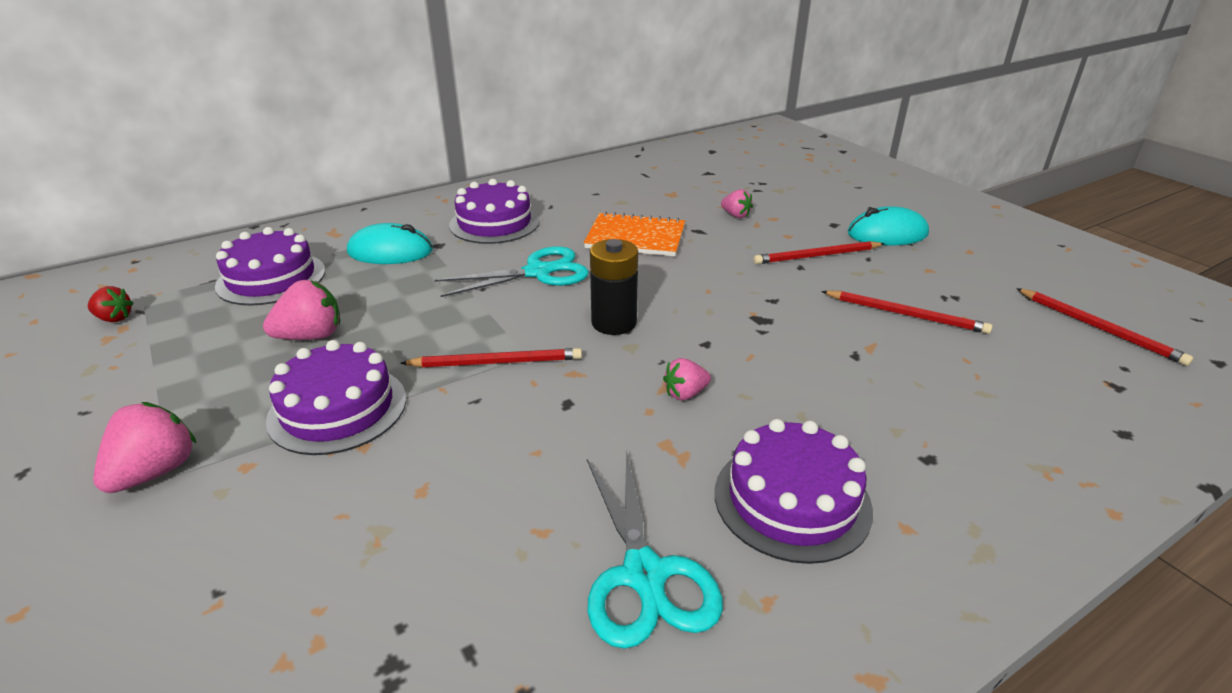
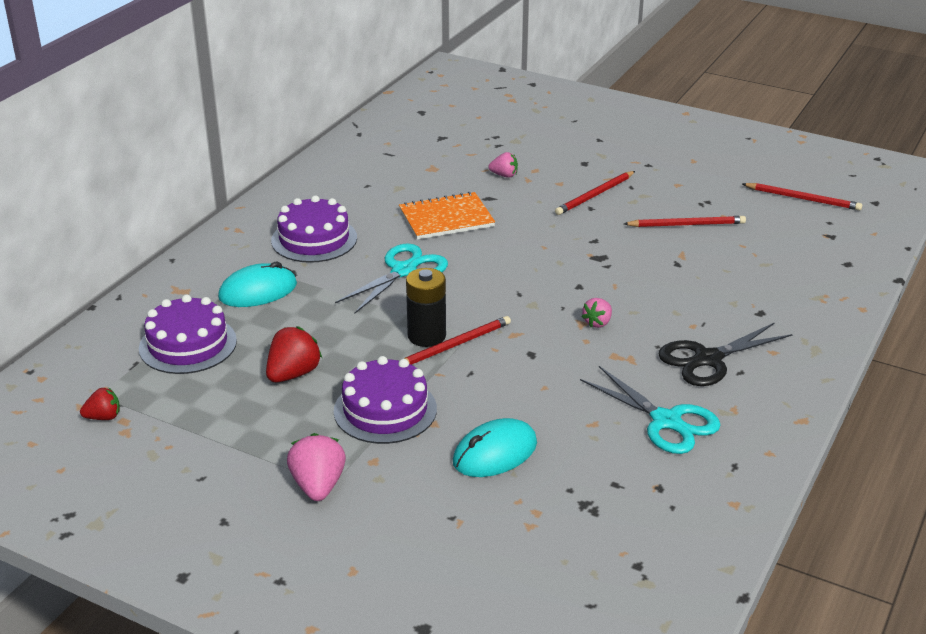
camera: 30 degrees left, 0 degrees up
pink strawberry [263,280,340,340] -> red strawberry [266,326,322,382]
black battery [590,239,638,335] -> black battery moved to [406,268,446,347]
purple cake [715,419,873,564] -> black scissors [658,322,793,386]
turquoise mouse [847,206,929,245] -> turquoise mouse moved to [453,418,537,477]

